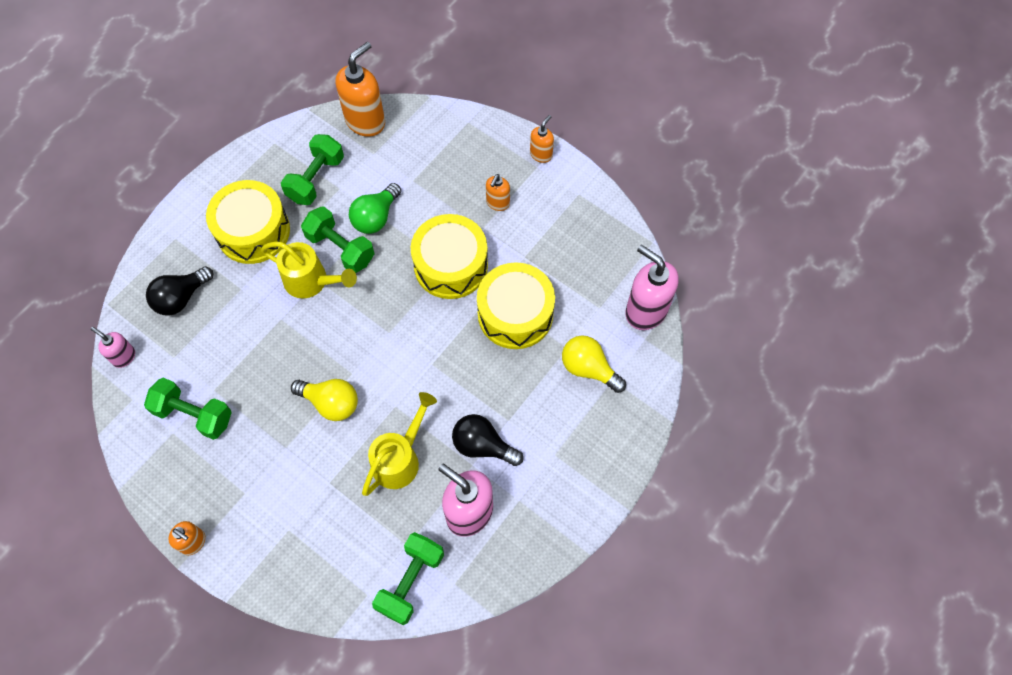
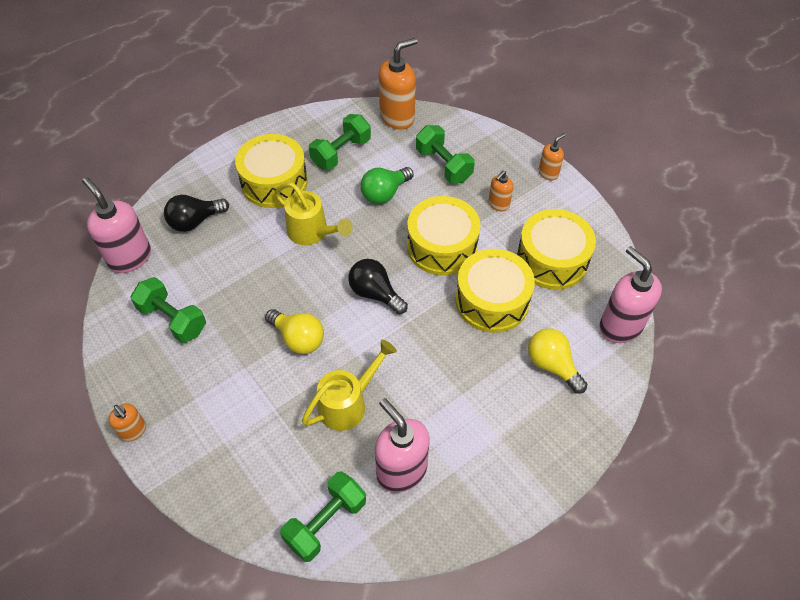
camera: 15 degrees right, 10 degrees down
pink soap dispenser [91,327,135,368] -> pink soap dispenser [82,177,151,273], size x1.90
green dumbbell [301,206,374,273] -> green dumbbell moved to [416,125,475,183]
black light bulb [452,414,523,466] -> black light bulb moved to [348,259,408,314]
none -> yellow drum [517,209,596,290]

